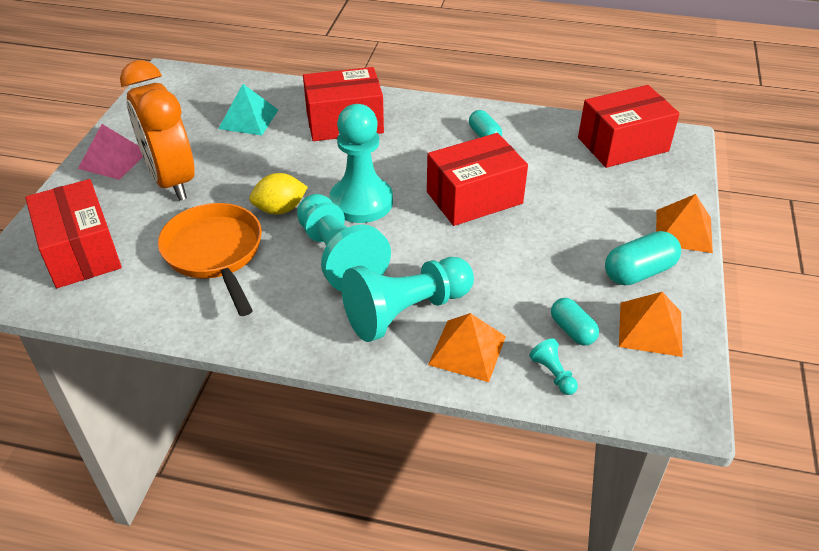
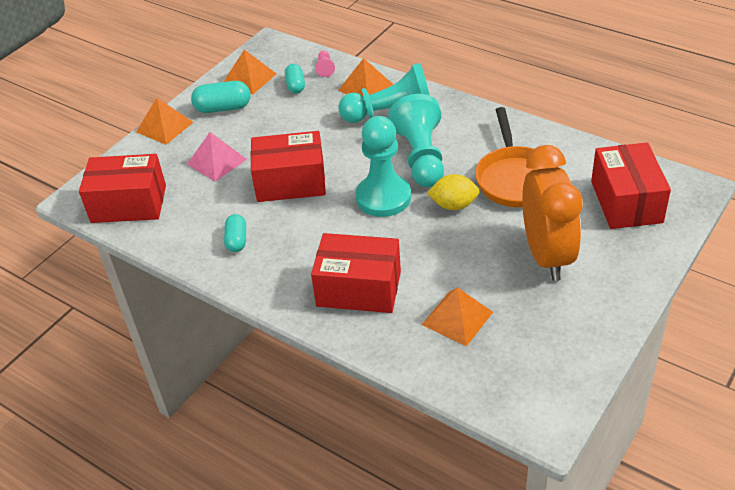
camera: 155 degrees left, 0 degrees up
pink pyramid [78,124,143,180] -> pink pyramid moved to [187,132,247,181]
turquoise pyramid [218,84,278,136] -> orange pyramid [422,287,493,347]
turquoise pawn [529,338,578,395] -> pink pawn [316,50,335,77]

